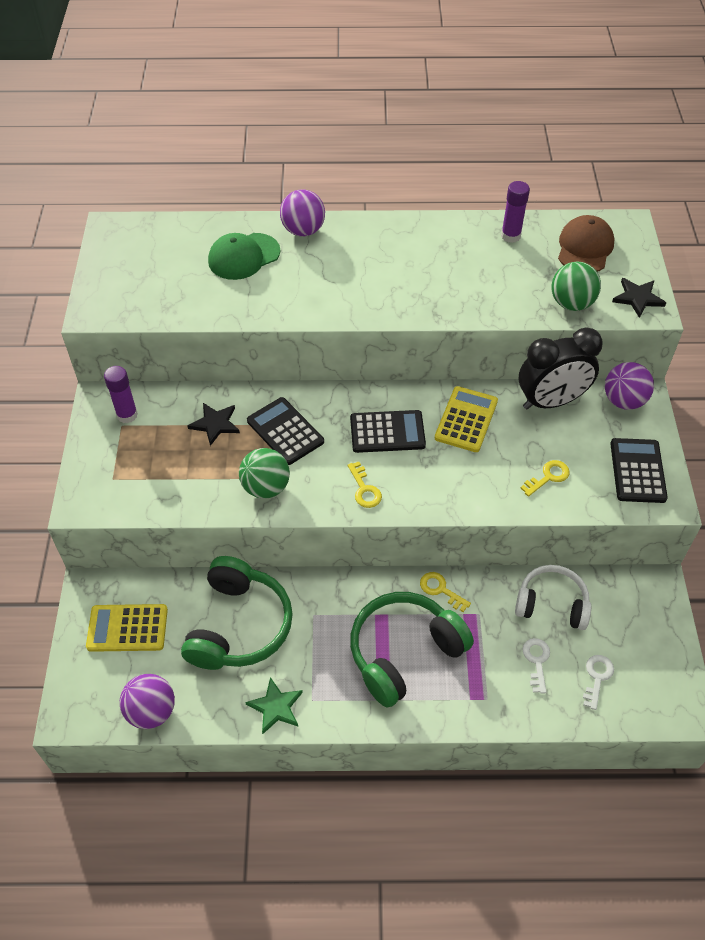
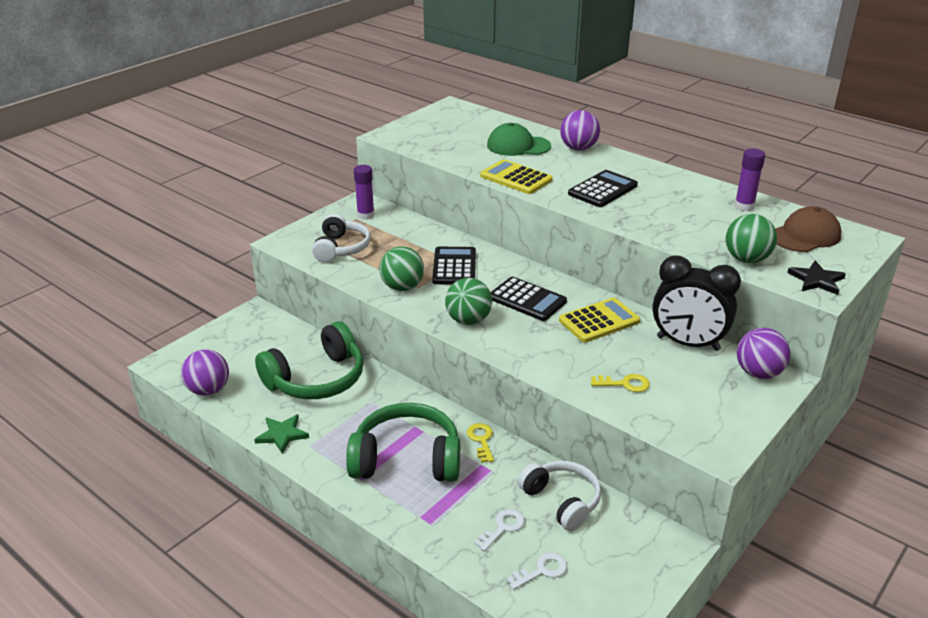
camera: 40 degrees right, 20 degrees down
yellow calculator [86,604,168,652] -> yellow calculator moved to [480,159,553,194]
black star [187,403,240,446] -> none
yellow key [348,462,382,508] -> green ball [445,278,492,325]
black calculator [610,438,668,503] -> black calculator moved to [568,170,638,207]
none -> white headphones [312,214,371,262]

